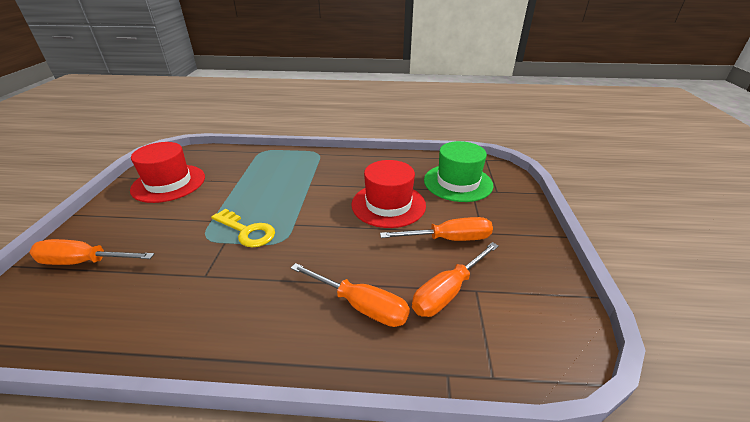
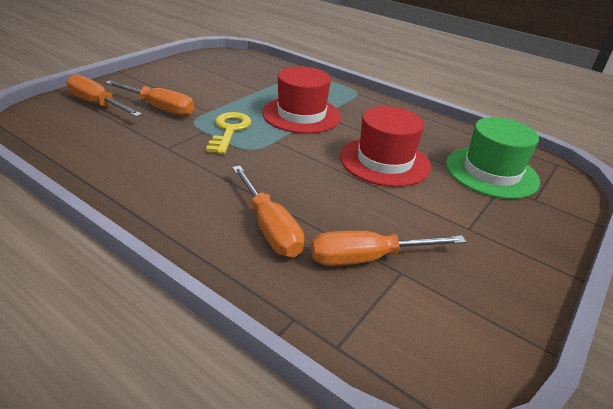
camera: 30 degrees right, 0 degrees up
red hat [130,142,205,203] -> red hat moved to [262,66,341,134]
yellow key [211,209,275,247] -> yellow key turned 150 degrees counterclockwise [206,112,251,154]
orange screwdriver [380,217,493,241] -> orange screwdriver moved to [105,80,194,116]

